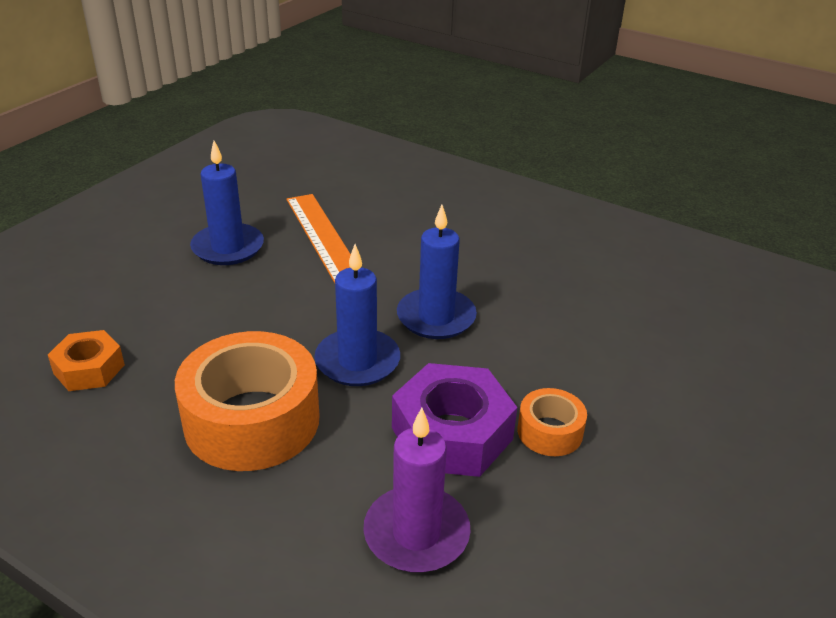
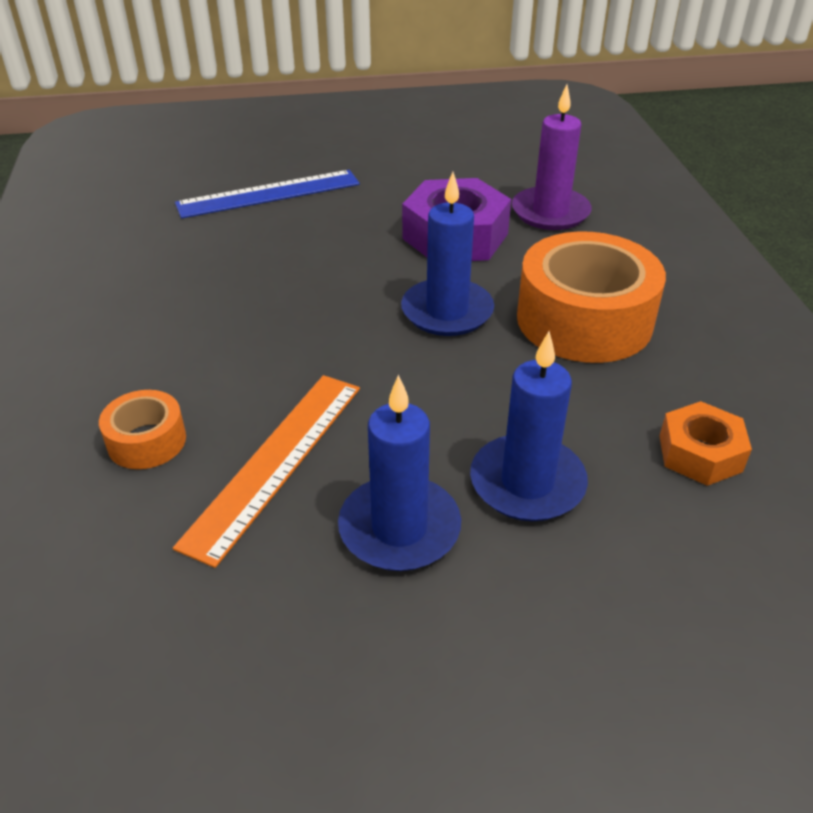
camera: 130 degrees left, 5 degrees up
blue candle [397,205,477,339] -> blue candle moved to [470,331,588,521]
orange tape [517,388,587,456] -> orange tape moved to [99,390,186,469]
none -> blue ruler [175,170,360,218]

